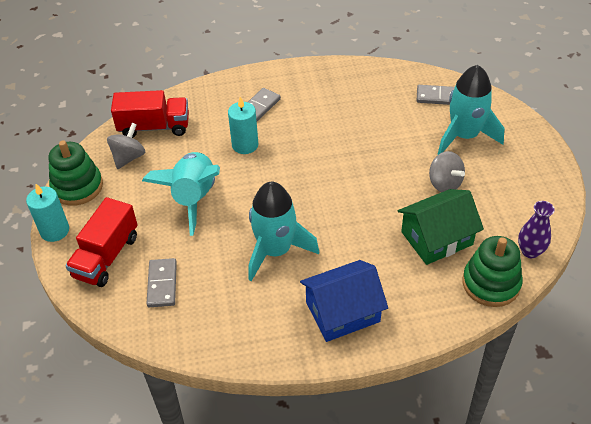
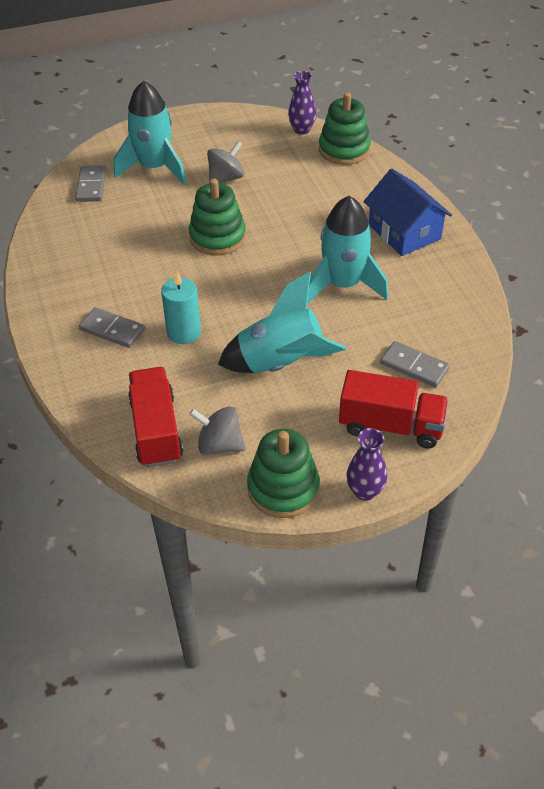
camera: 100 degrees left, 0 degrees up
turquoise candle [26,184,69,242] -> purple vase [347,428,387,501]
grey domino [146,258,177,307] -> grey domino turned 45 degrees clockwise [380,341,450,387]
green house [398,189,484,265] -> none
none -> green stacking toy [189,179,246,256]

